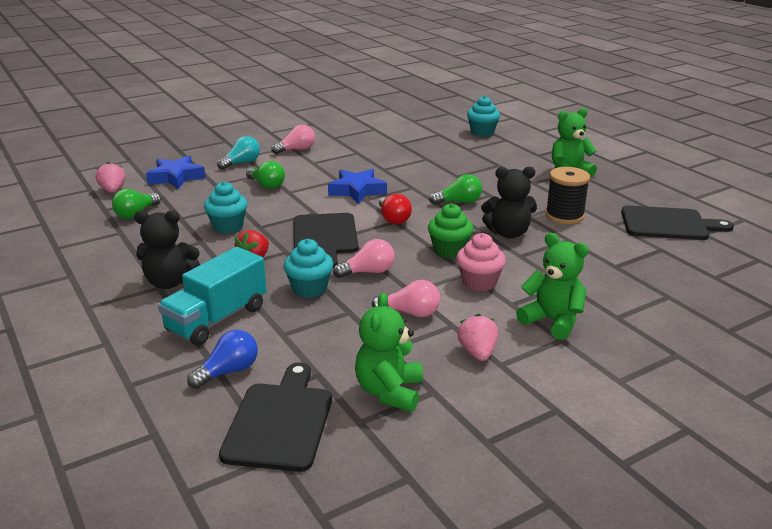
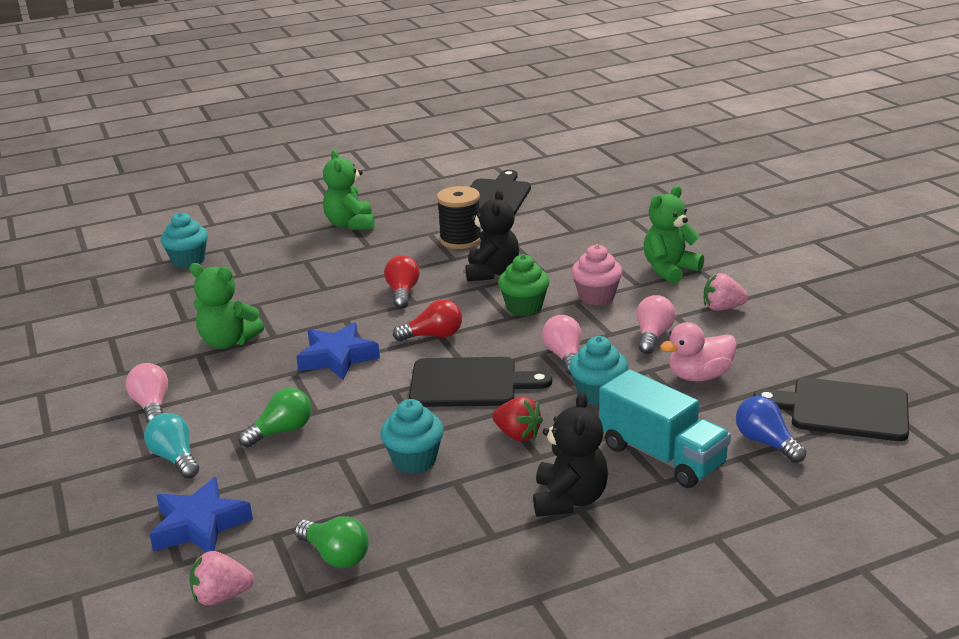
camera: 80 degrees left, 0 degrees up
green teddy bear [355,293,423,412] -> green teddy bear moved to [189,263,264,349]
green light bulb [429,174,482,205] -> red light bulb [384,255,420,309]
none -> pink duck [660,322,737,381]

